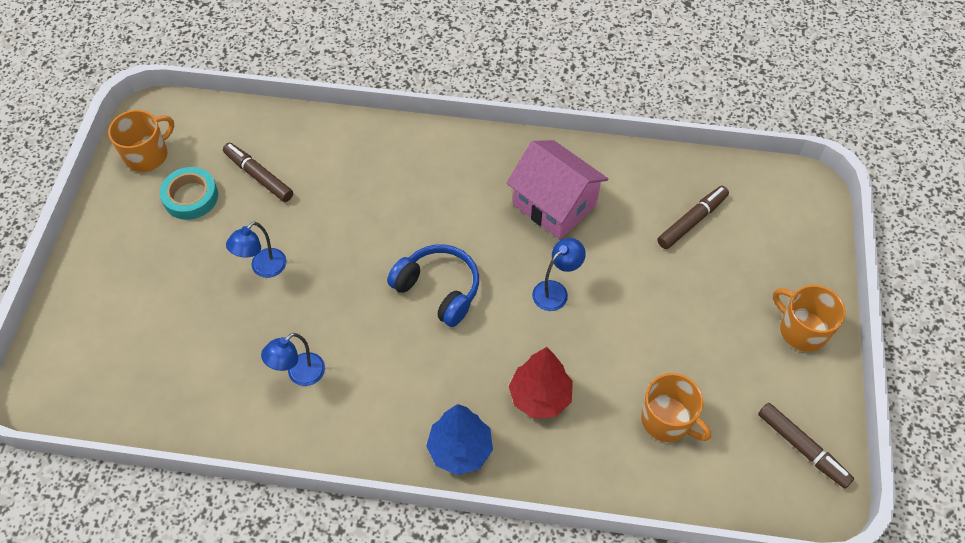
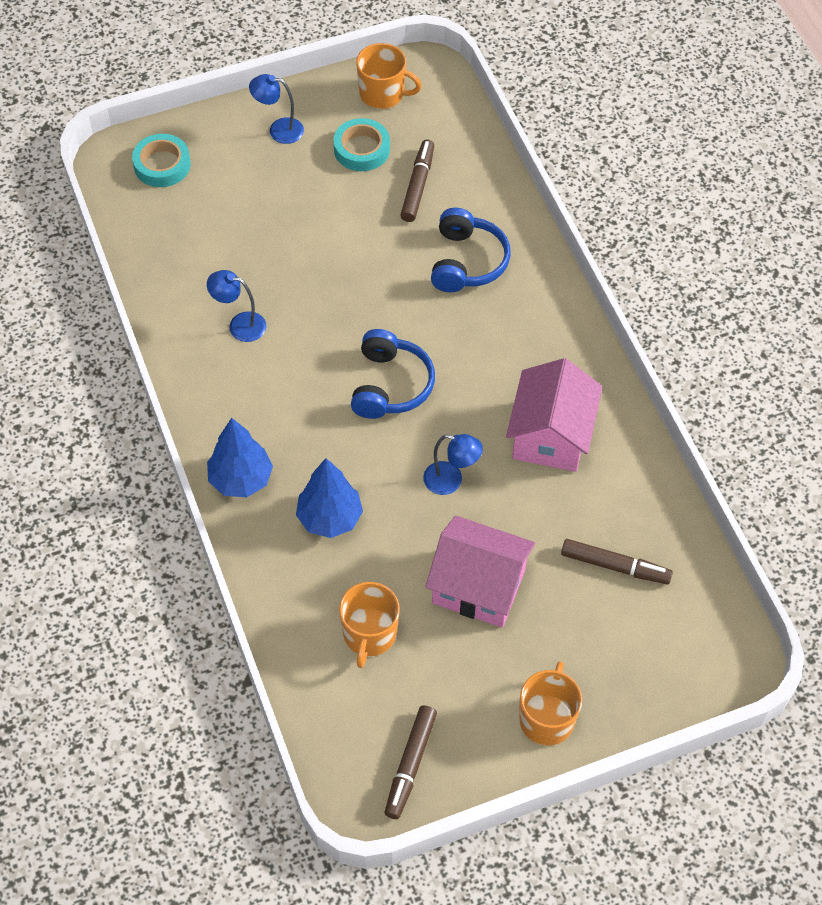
camera: 60 degrees right, 0 degrees up
blue lamp [226,221,287,278] -> blue lamp moved to [249,74,304,144]
red tree [509,347,573,419] -> blue tree [296,458,363,538]
none -> turquoise tape [132,134,190,187]
none -> pink house [425,516,535,627]
none -> blue headphones [431,208,511,292]

